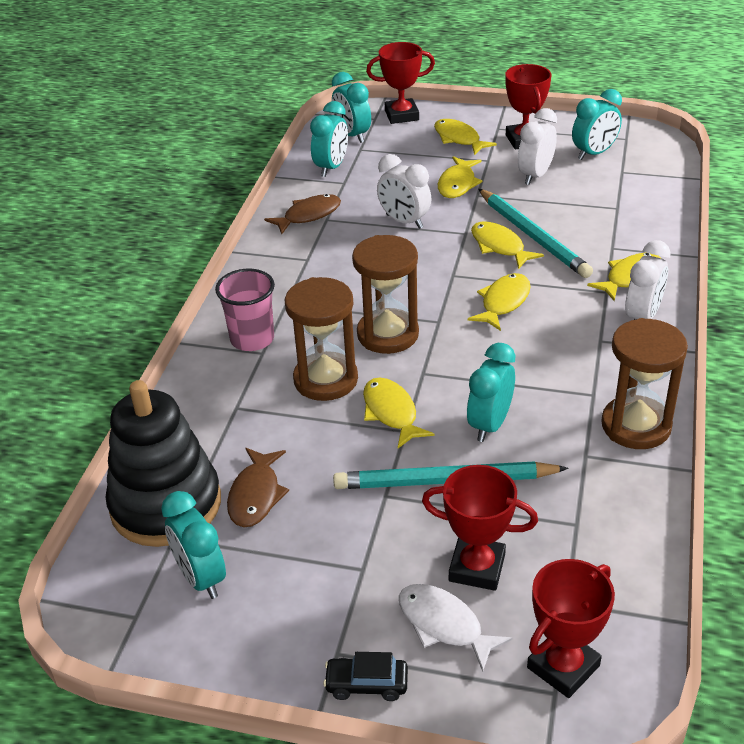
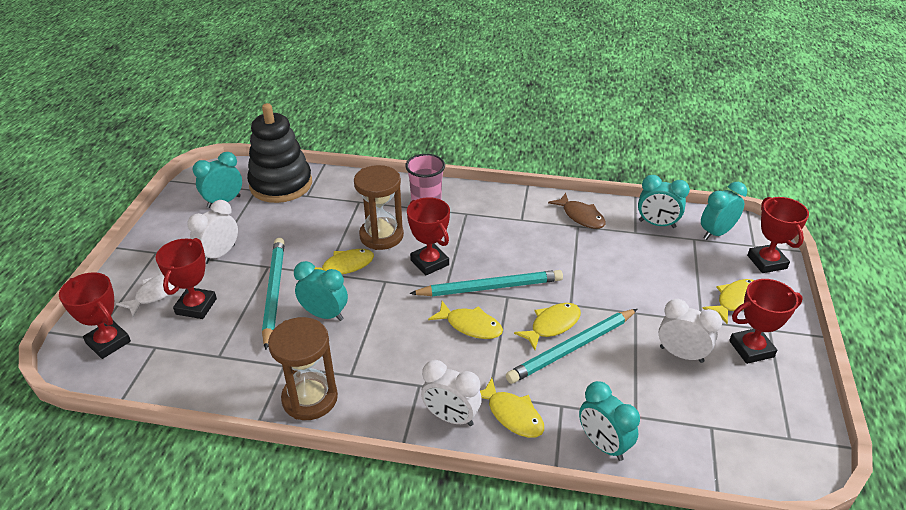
camera: 85 degrees right, 0 degrees up
brown fish [227,448,289,527] -> none
black car [323,652,408,701] -> none
brown hourglass [352,235,419,354] -> red trophy [407,197,450,276]
white clock [377,154,431,229] -> white clock moved to [187,200,238,264]
yellow fish [438,156,482,198] -> none
turquoise clock [572,89,622,160] -> turquoise clock moved to [579,381,640,461]
none -> turquoise pencil [409,270,563,296]

